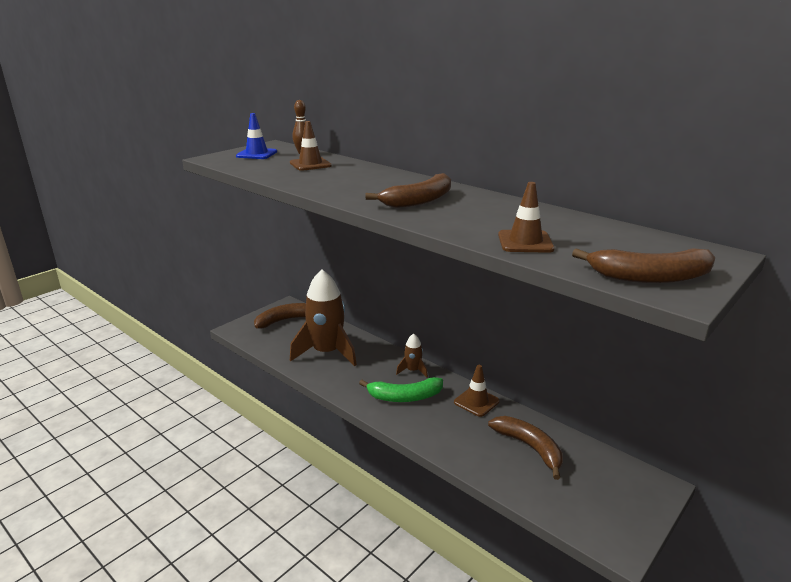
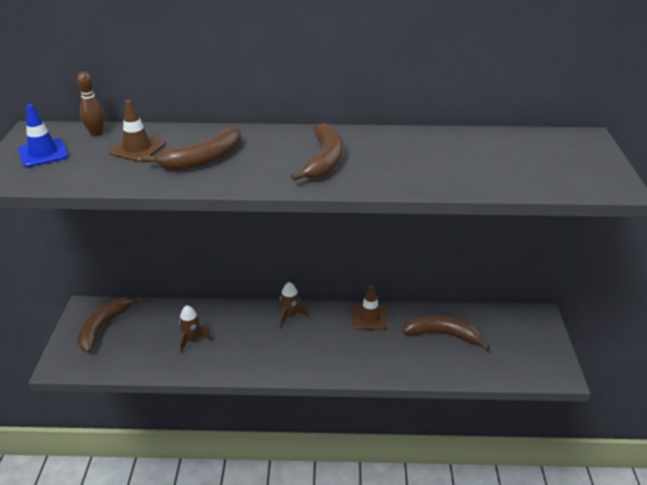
camera: 40 degrees left, 10 degrees up
brown rocket [290,270,357,367] -> brown rocket [179,305,212,353], size x0.45
green banana [359,377,443,402] -> none
brown traffic cone [498,182,555,253] -> none
brown banana [572,248,716,283] -> brown banana moved to [142,126,241,171]

